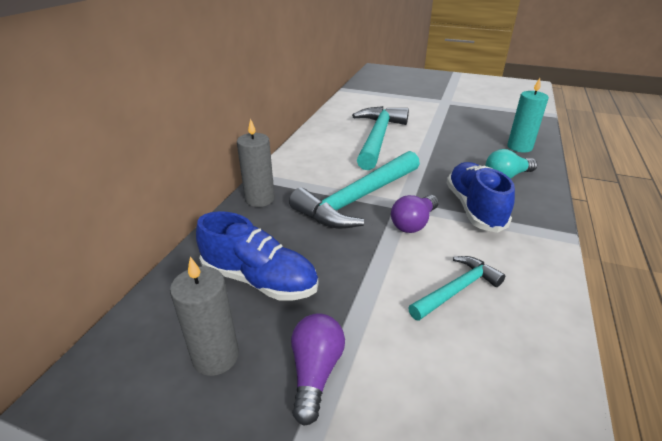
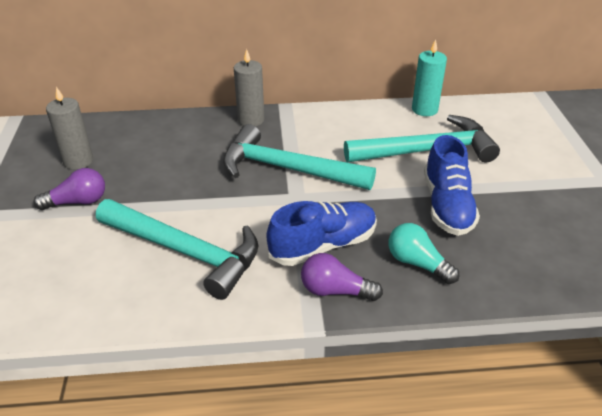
camera: 65 degrees right, 5 degrees up
blue shoe [196,211,318,301] -> blue shoe moved to [424,135,480,236]
purple light bulb [391,195,439,233] -> purple light bulb moved to [301,253,383,301]
turquoise hammer [408,256,505,321] -> turquoise hammer [96,199,259,300], size x1.84
turquoise candle [507,78,549,152] -> turquoise candle moved to [412,39,447,116]

